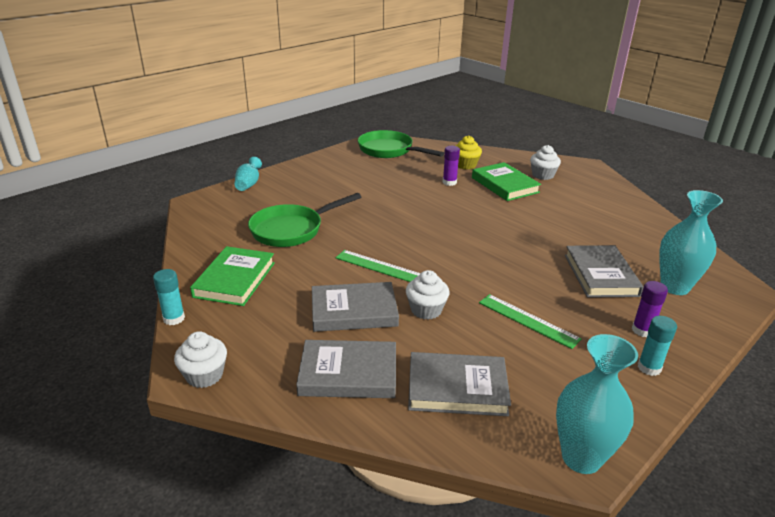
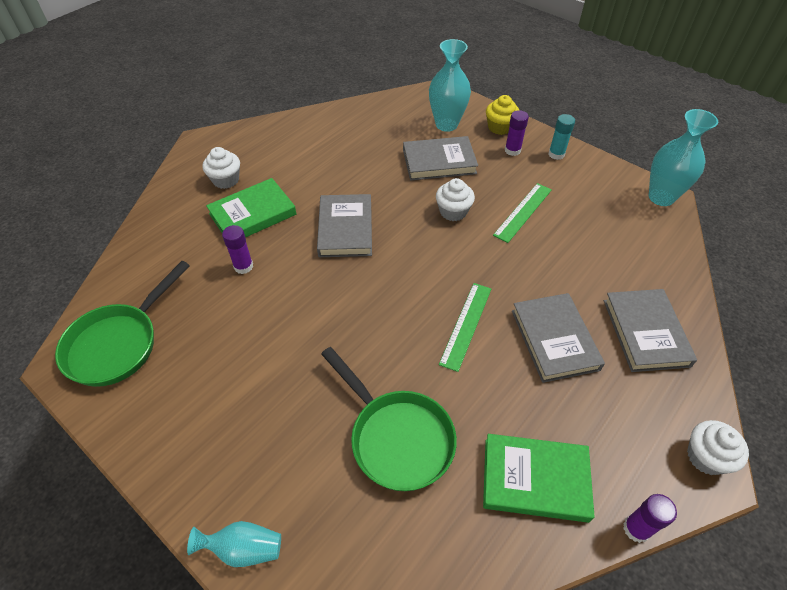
camera: 95 degrees left, 20 degrees up
turquoise glue stick [153,269,185,325] -> purple glue stick [623,494,677,543]
white cupcake [406,270,449,320] -> white cupcake moved to [436,178,475,221]
grey book [408,352,511,416] -> grey book moved to [317,194,372,257]
yellow cupcake [455,135,482,170] -> yellow cupcake moved to [486,95,519,135]

